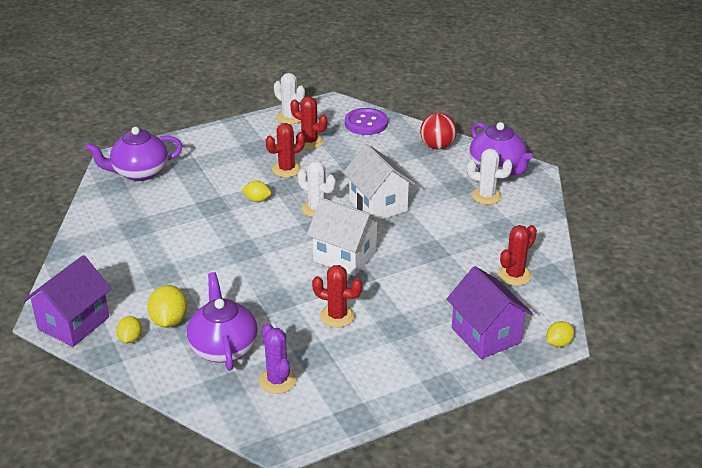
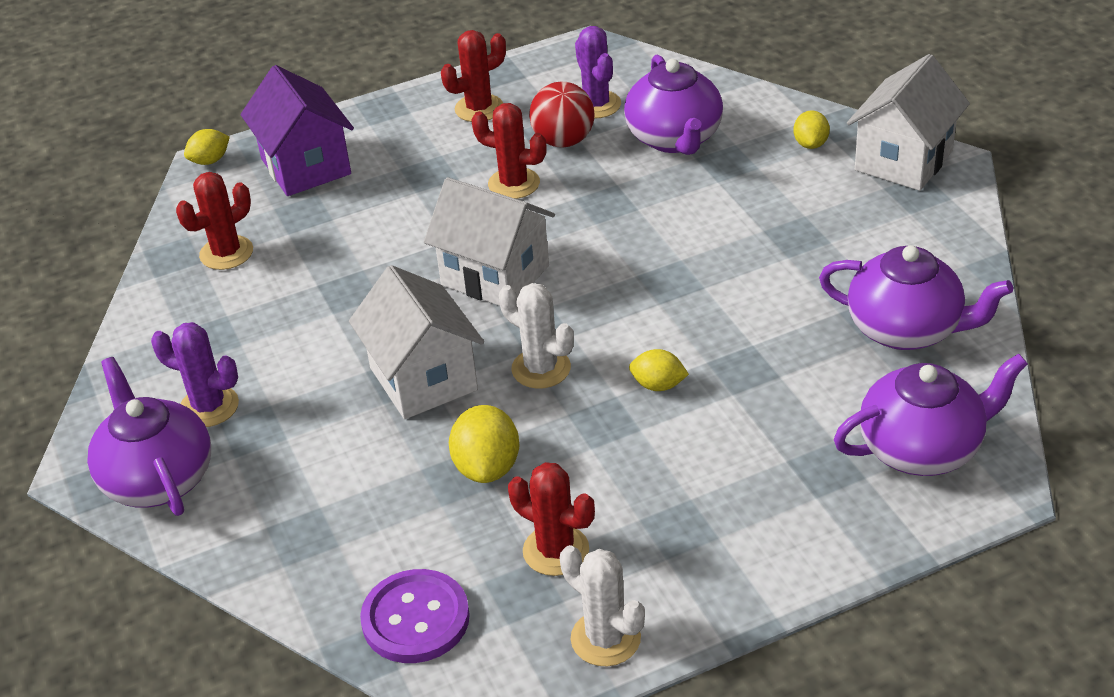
camera: 175 degrees left, 5 degrees up
purple house [24,255,111,347] -> white house [847,54,970,191]
yellow lemon [148,285,188,328] -> yellow lemon moved to [449,405,520,483]
red cactus [266,123,305,177] -> red cactus moved to [441,30,506,122]
red ball [420,113,457,150] -> red ball moved to [529,82,595,148]
white cactus [467,149,513,205] -> purple cactus [151,322,239,427]
none -> purple teapot [819,245,1013,350]

